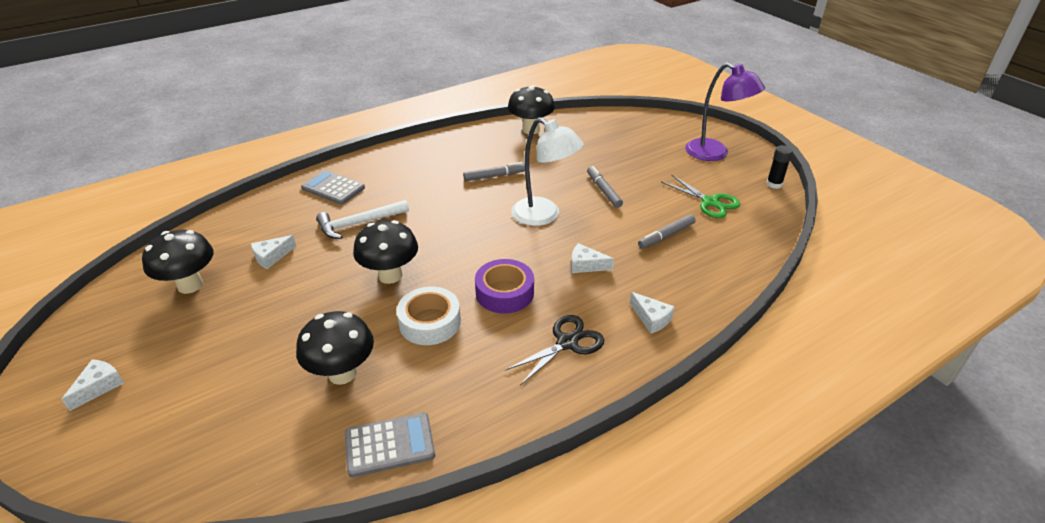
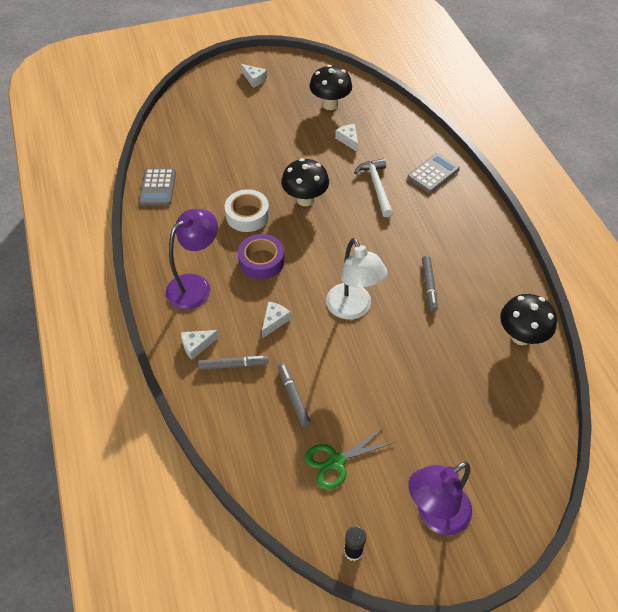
camera: 105 degrees right, 15 degrees up
black mushroom [296,311,374,385] -> none
black scissors [505,315,604,386] -> purple lamp [166,209,218,310]
white lamp [511,117,584,226] -> white lamp turned 75 degrees counterclockwise [326,238,388,320]
grey marker [587,166,623,208] -> grey marker moved to [198,356,268,370]

